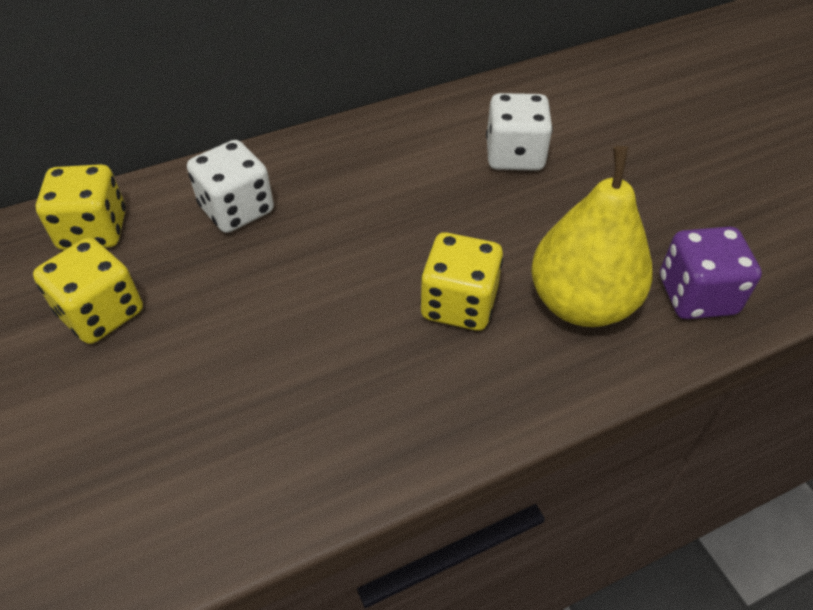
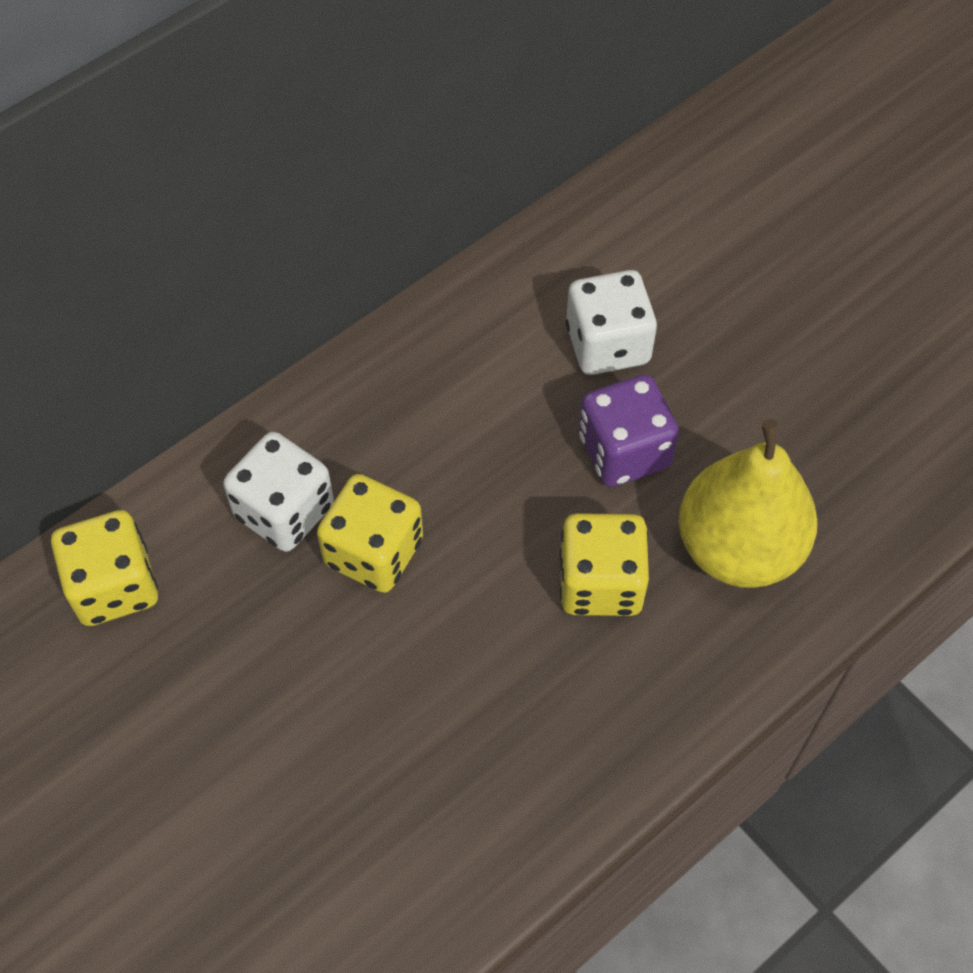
camera: 15 degrees left, 10 degrees up
yellow dice [33,238,143,344] -> yellow dice moved to [317,474,423,593]
purple dice [660,227,762,319] -> purple dice moved to [579,375,679,487]

